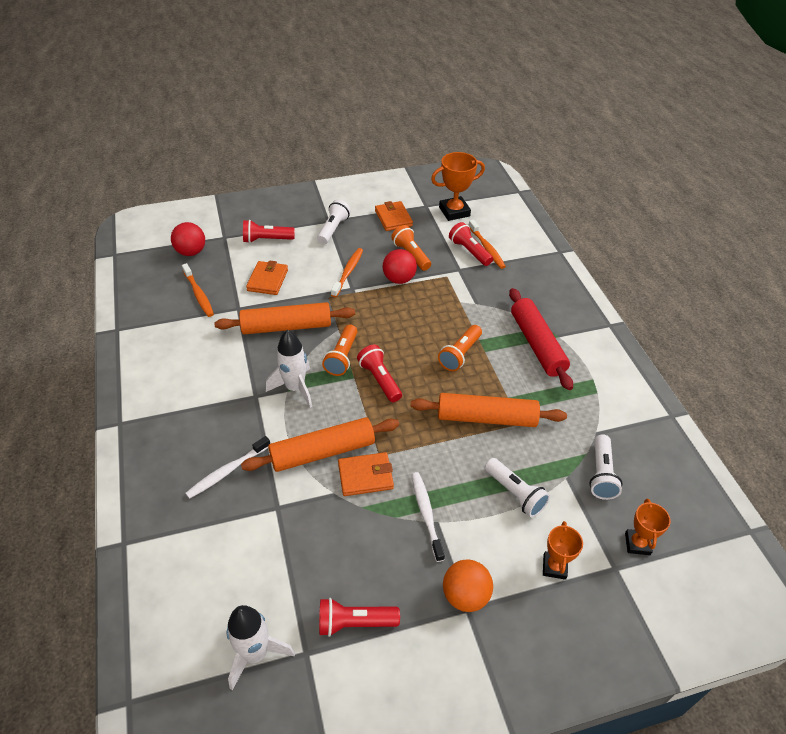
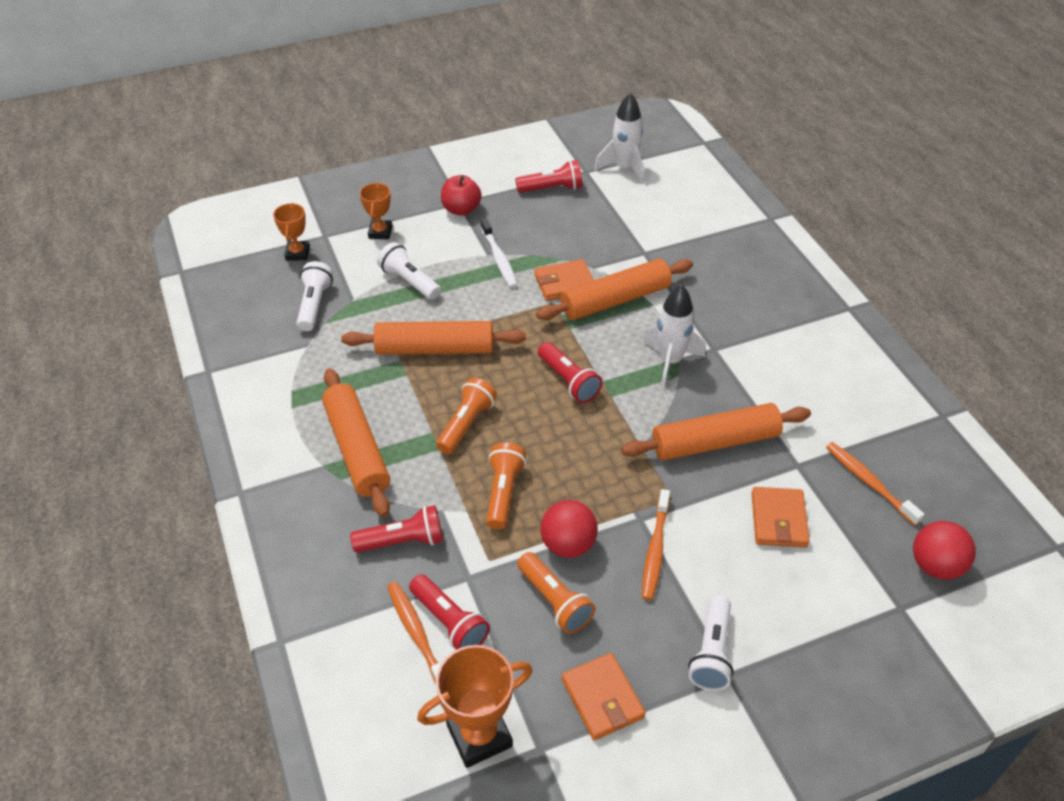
camera: 175 degrees right, 0 degrees up
white toothbrush [185,436,270,499] -> none
red flashlight [243,220,295,243] -> red flashlight moved to [350,505,443,552]
orange flashlight [322,325,358,376] -> orange flashlight moved to [486,442,526,529]
orange ball [443,559,493,612] -> red apple [441,175,482,216]
red rolling pin [509,288,573,390] -> orange rolling pin [322,368,390,517]

